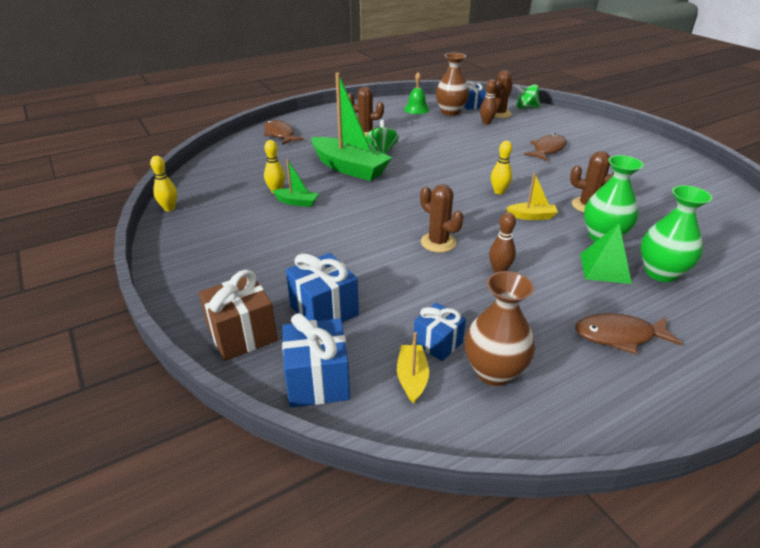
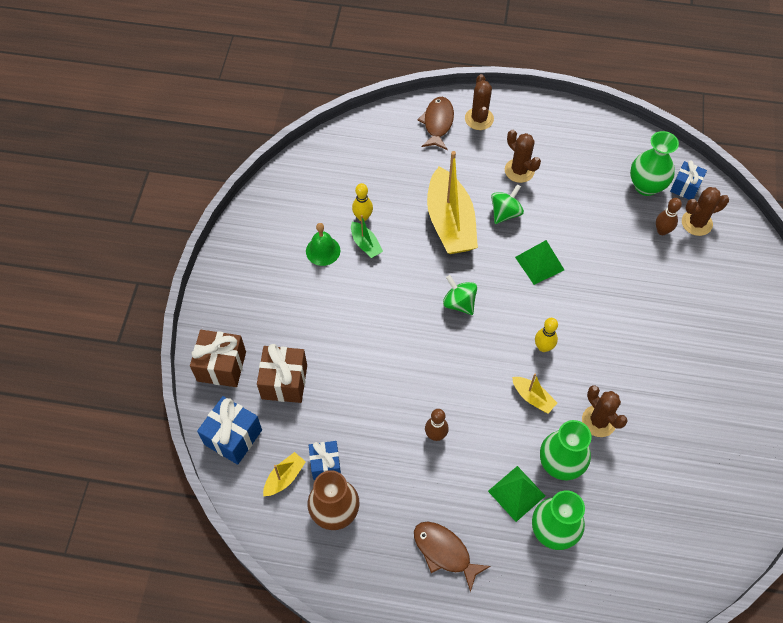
camera: 40 degrees right, 25 degrees up
yellow bowling pin [150,156,177,211] -> none
blue gift [286,253,359,322] -> brown gift [257,344,307,403]
green boat [311,72,392,181] -> yellow boat [427,151,478,254]
green bell [404,72,430,114] -> green bell moved to [306,223,340,266]
brown cactus [420,184,463,253] -> brown cactus moved to [465,74,494,130]
brown vase [436,53,469,116] -> green vase [630,131,679,196]
green spinning top [514,84,540,109] -> green spinning top moved to [443,275,477,315]
brown fish [524,134,567,161] -> none
none -> green pyramid [515,240,564,285]

